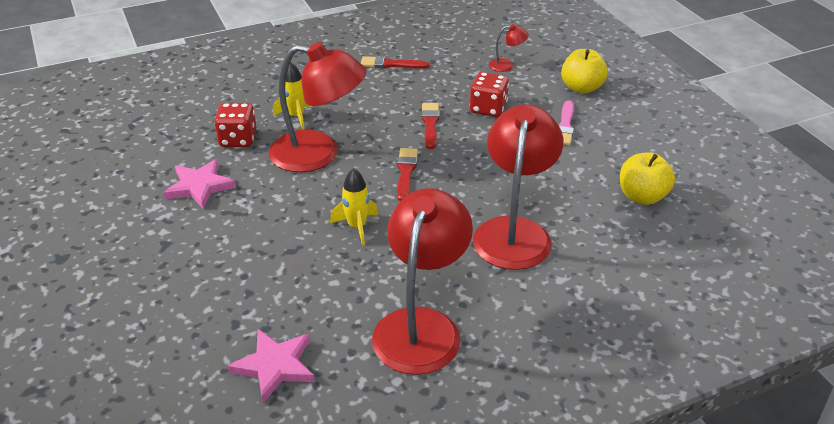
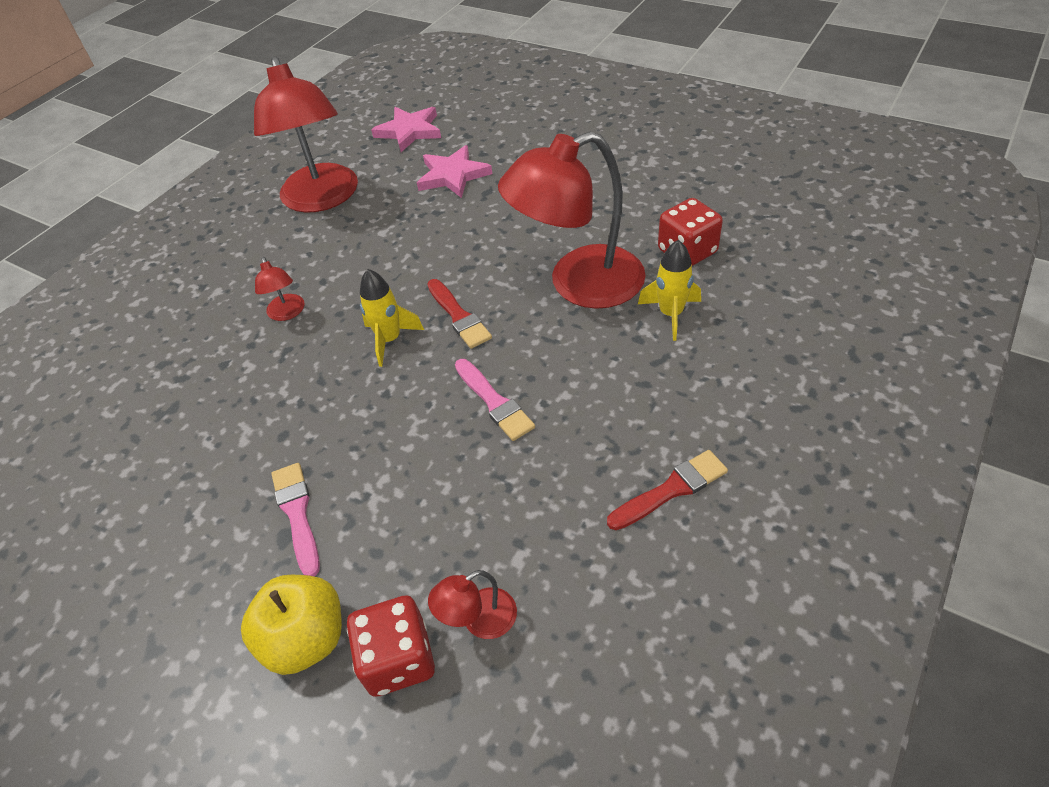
camera: 150 degrees right, 10 degrees up
pink star [163,159,236,209] -> pink star moved to [417,145,492,198]
yellow rocket [330,168,378,245] -> yellow rocket moved to [360,269,424,367]
red brush [422,103,440,149] -> pink brush [455,359,535,441]
red dice [470,72,509,117] -> red dice moved to [347,595,435,697]
red lamp [473,104,563,270] -> red lamp [255,257,305,321], size x0.42
yellow apple [620,152,675,205] -> none

